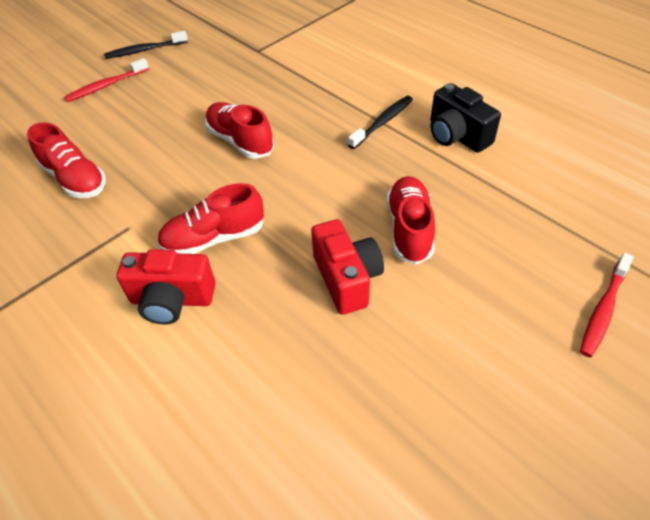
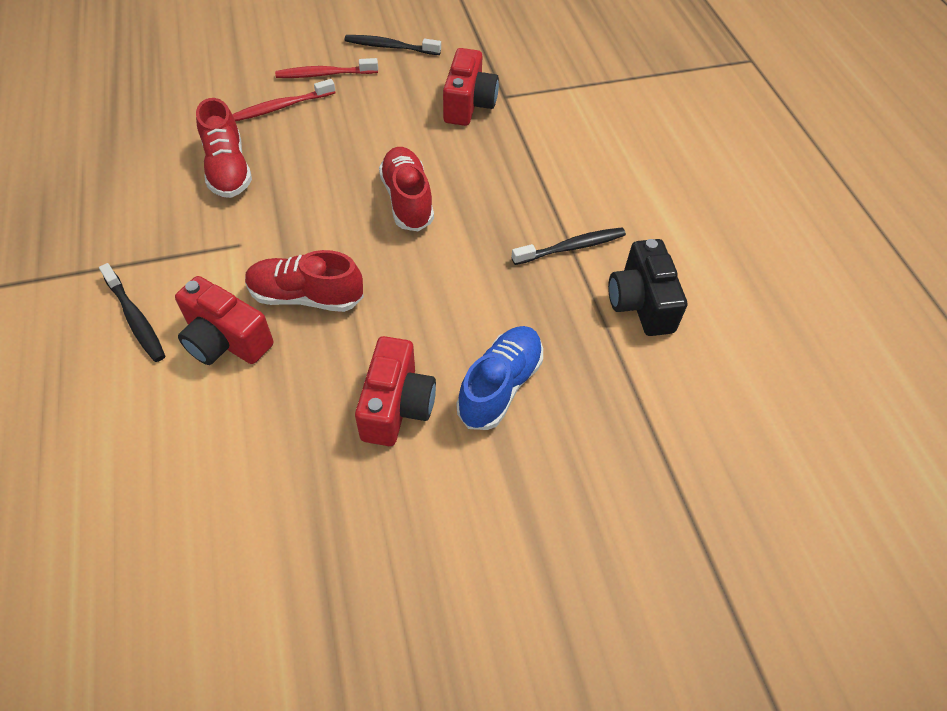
camera: 25 degrees right, 5 degrees up
red shoe [386,176,435,265] -> blue shoe [456,326,543,430]
red toothbrush [580,253,633,357] -> red toothbrush moved to [232,79,336,121]
none -> black toothbrush [99,263,165,362]
none -> red camera [443,48,499,126]

